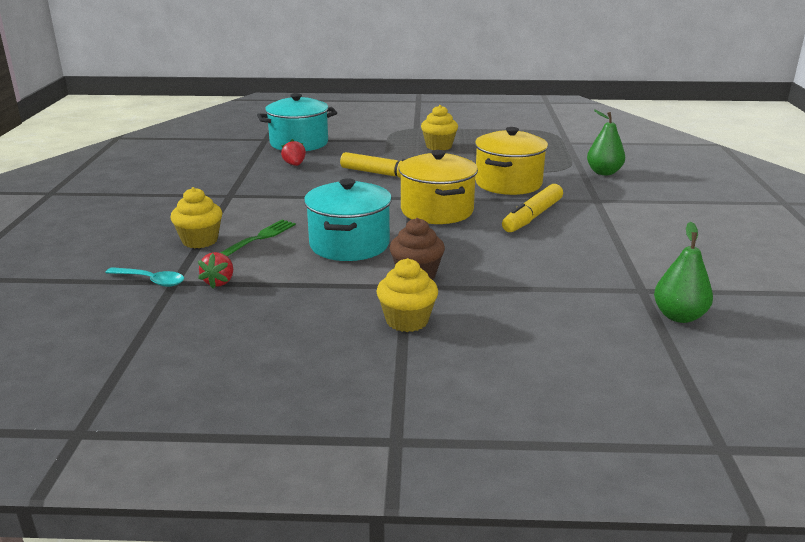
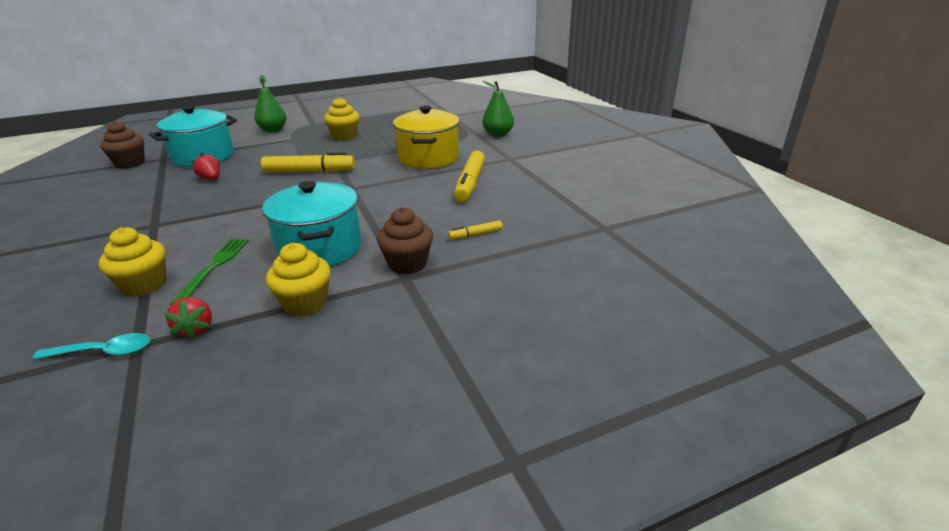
camera: 25 degrees left, 5 degrees up
yellow cupcake [376,258,438,332] -> yellow cupcake moved to [266,243,331,317]
yellow pot [399,150,478,224] -> none
green pear [654,222,713,323] -> green pear moved to [254,75,286,132]
none -> brown cupcake [100,121,145,169]
none -> yellow marker [448,220,503,240]

